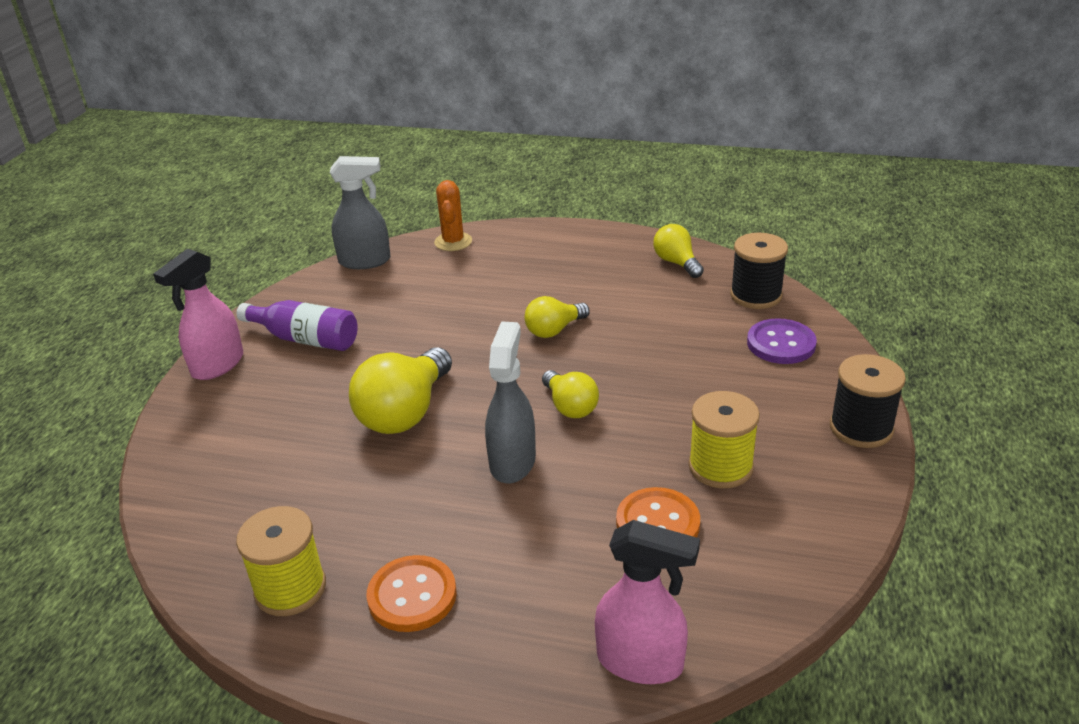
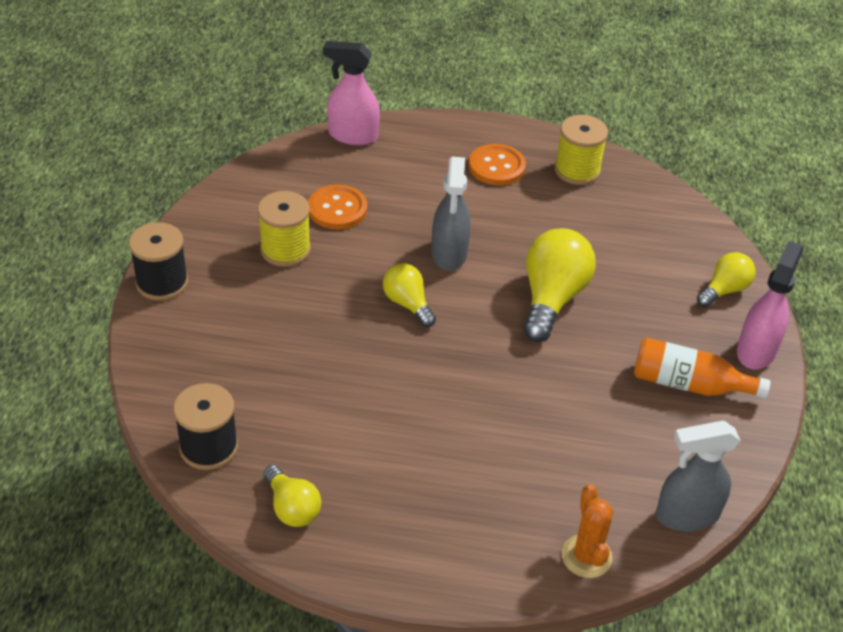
camera: 170 degrees right, 10 degrees up
purple bottle [236,300,358,351] -> orange bottle [634,338,771,399]
yellow light bulb [524,296,590,338] -> yellow light bulb moved to [697,252,756,307]
purple button [747,318,817,364] -> none

